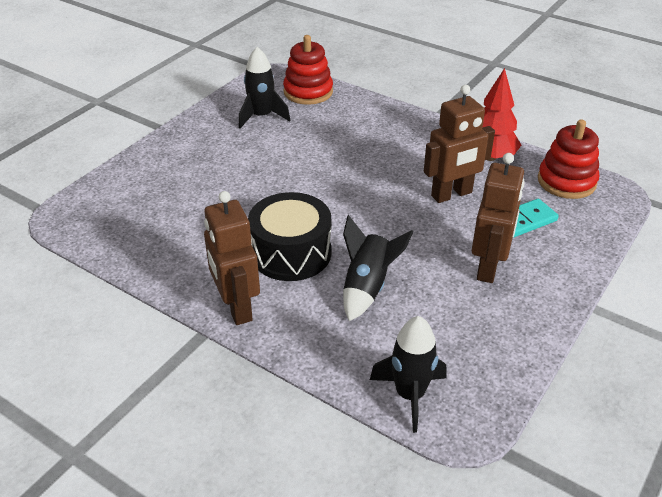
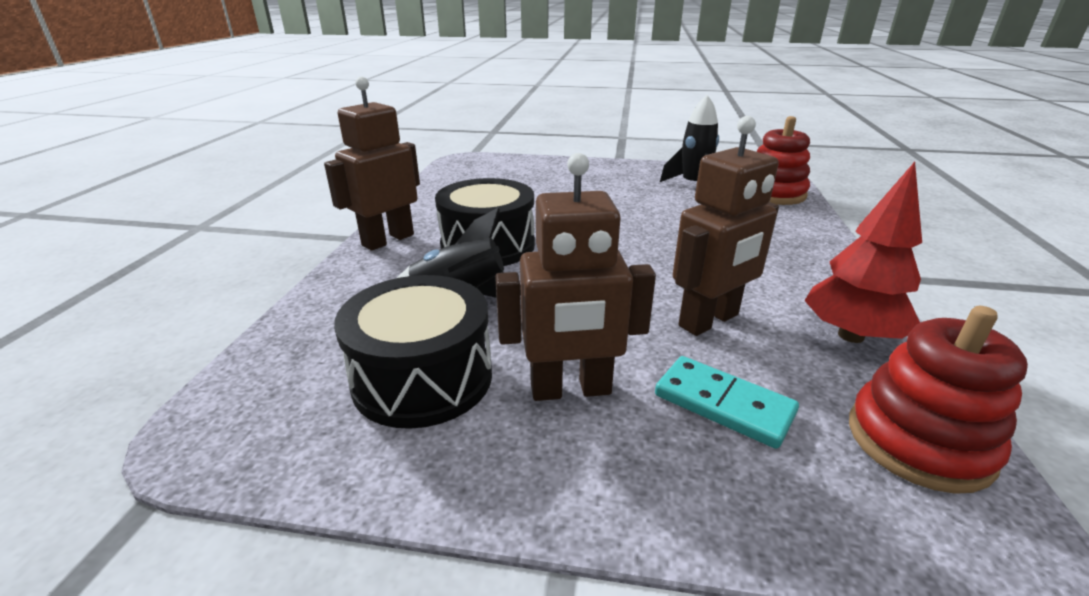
camera: 65 degrees right, 10 degrees down
black rocket [370,316,446,433] -> none
brown robot [424,85,495,203] -> brown robot turned 75 degrees counterclockwise [673,116,779,336]
none -> black drum [334,275,492,429]

